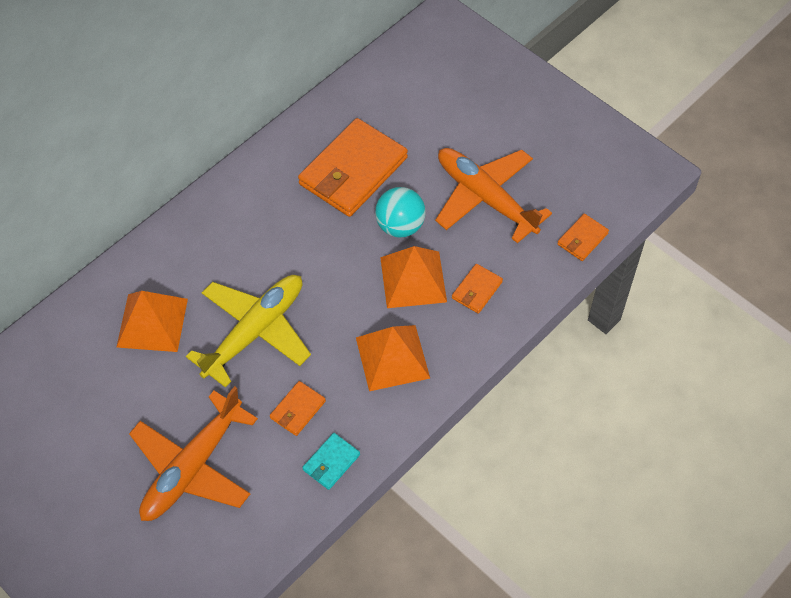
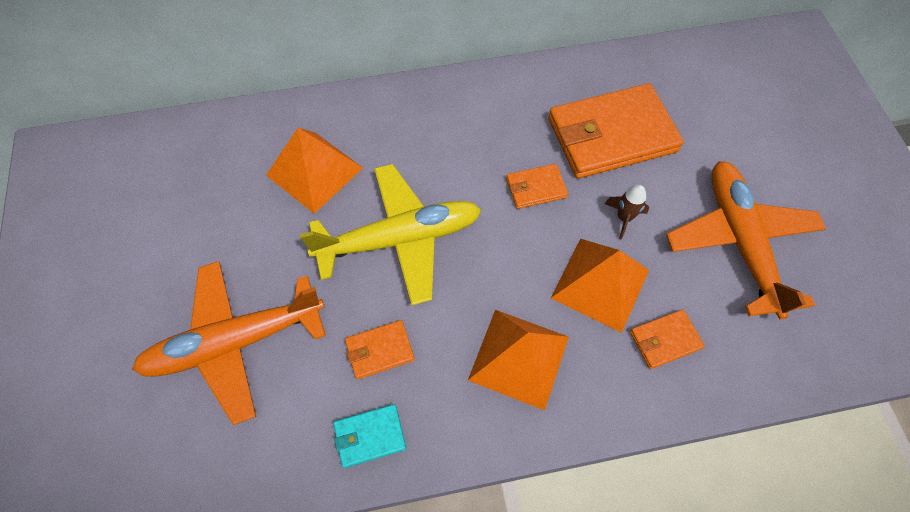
camera: 35 degrees right, 5 degrees up
turquoise ball [375,187,426,237] -> brown rocket [604,185,649,239]
orange wallet [557,213,609,261] -> orange wallet moved to [506,164,568,209]

